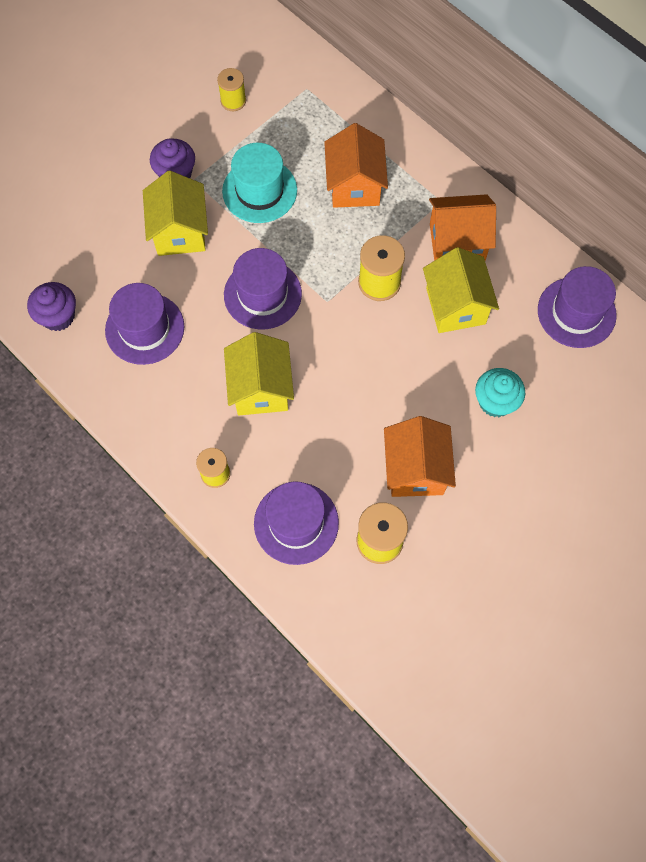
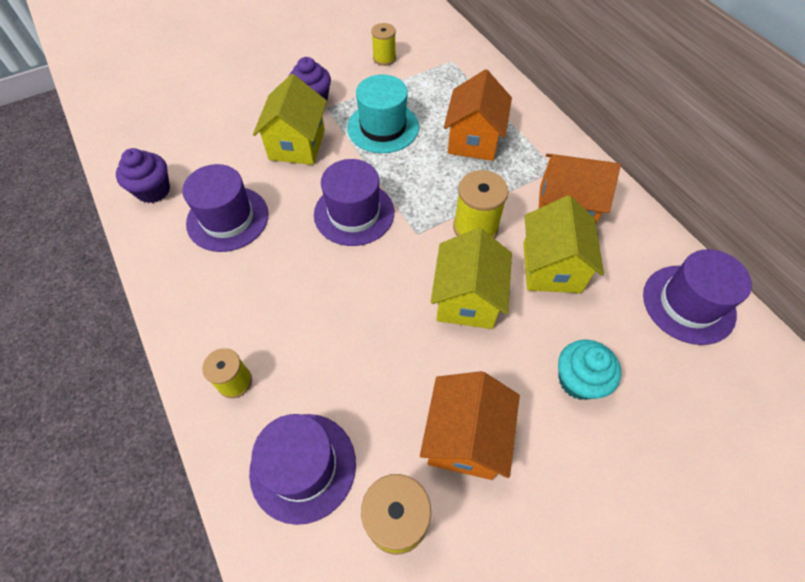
camera: 15 degrees right, 10 degrees down
yellow house [224,332,294,415] -> yellow house moved to [431,228,512,329]

